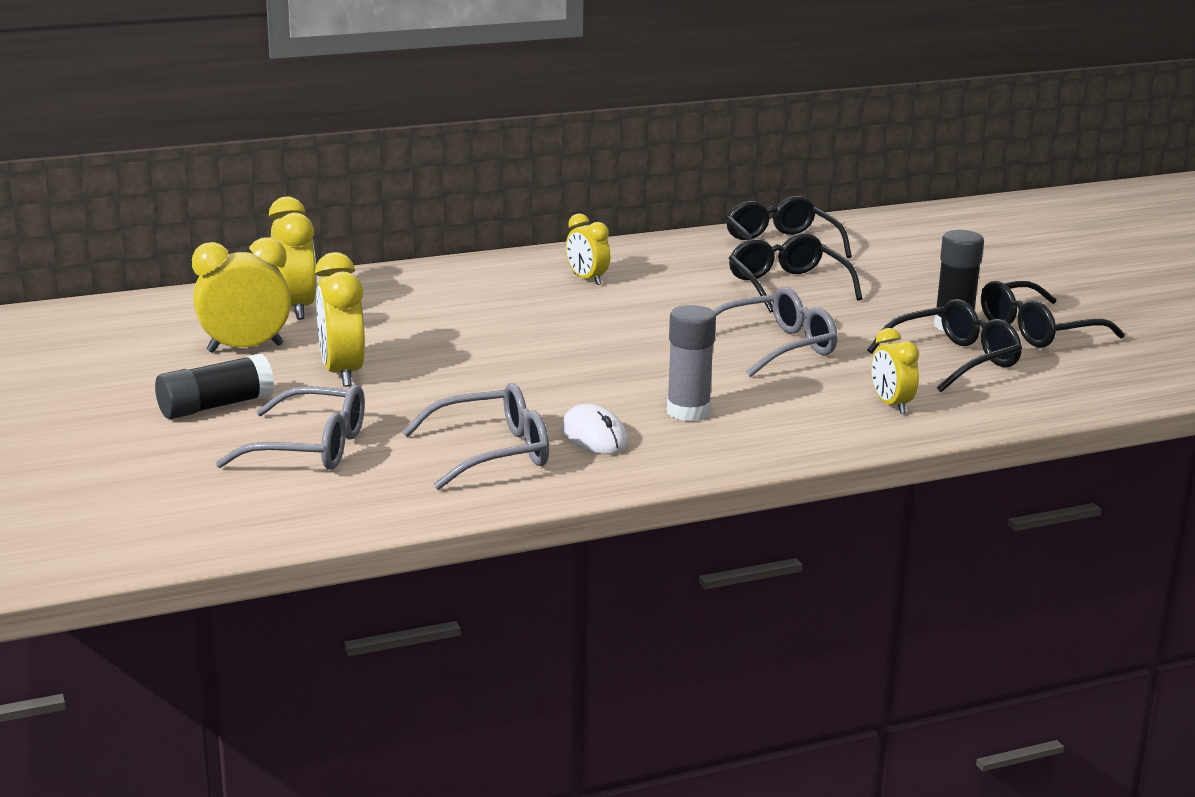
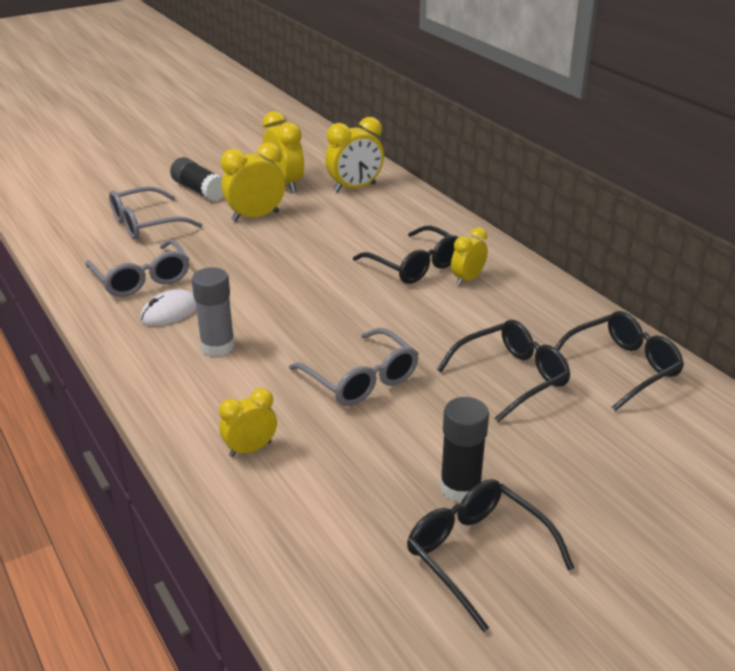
camera: 80 degrees right, 10 degrees up
grey glasses [216,385,365,470] -> grey glasses turned 60 degrees clockwise [109,186,202,239]
black glasses [867,299,1022,392] -> black glasses moved to [353,225,459,284]

